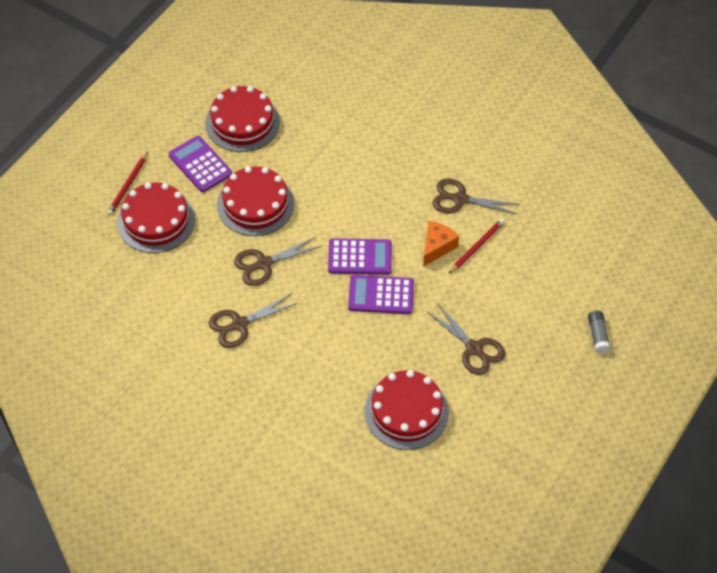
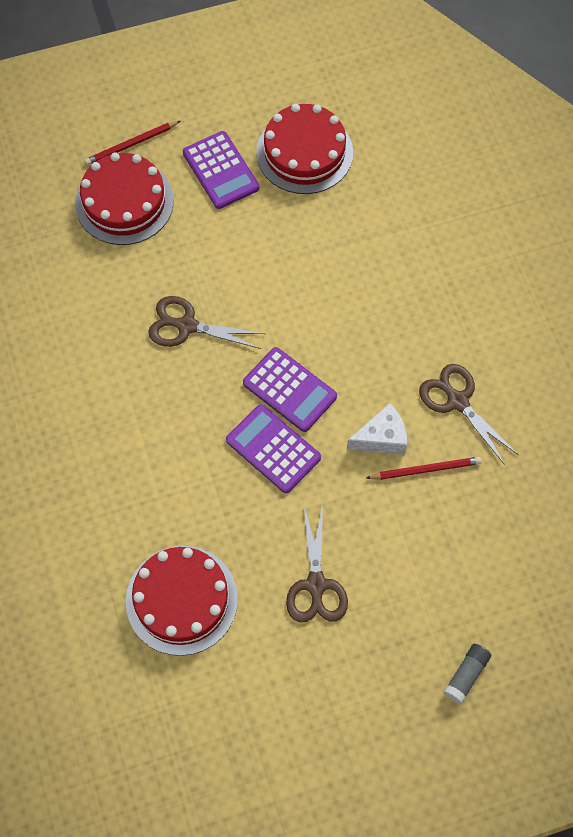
camera: 40 degrees right, 10 degrees up
purple calculator [169,136,232,192] -> purple calculator turned 150 degrees clockwise [183,131,259,209]
brown scissors [209,293,298,348] -> none
red cake [217,166,294,236] -> none
orange cheese [423,221,459,267] -> white cheese [347,403,407,455]

